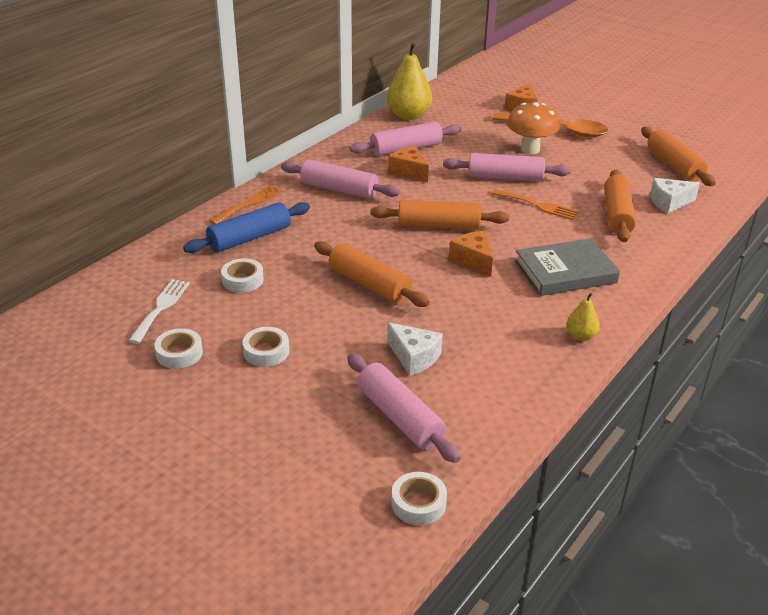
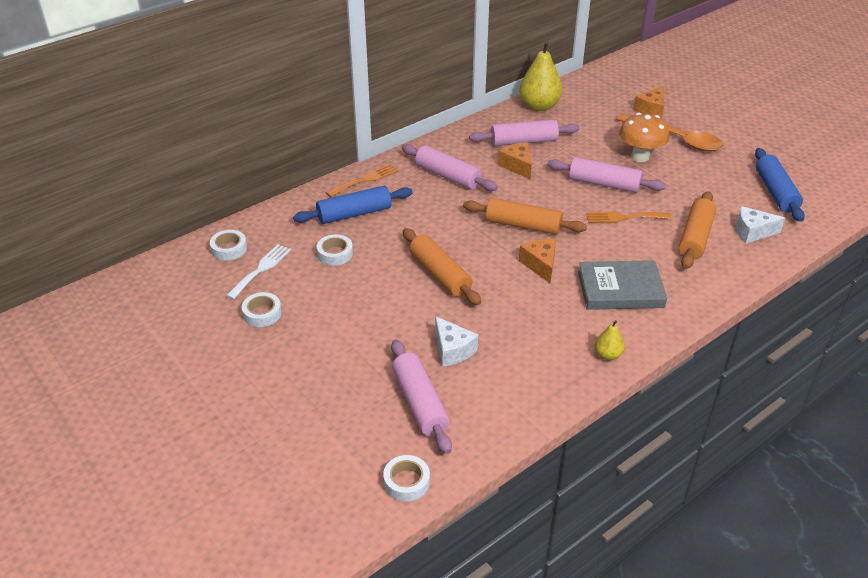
camera: 15 degrees right, 5 degrees up
white tape [243,327,289,367] -> white tape moved to [210,230,247,261]
orange fork [492,189,579,220] -> orange fork turned 135 degrees clockwise [586,212,671,223]
orange rolling pin [641,127,716,186] -> blue rolling pin [755,148,805,222]

